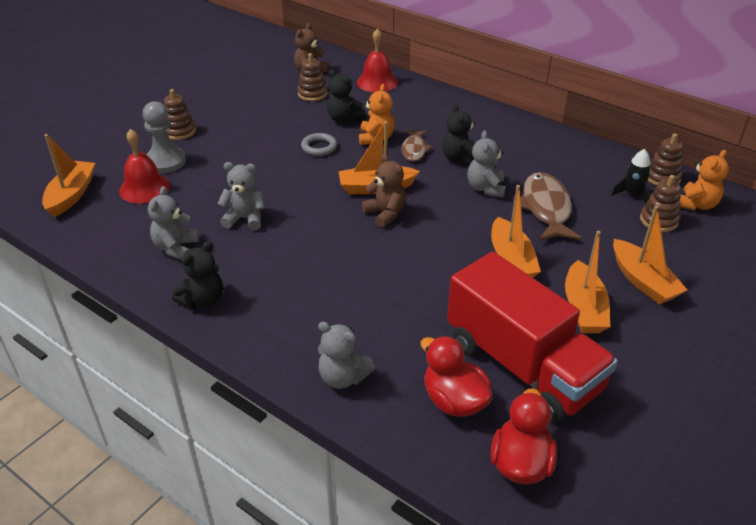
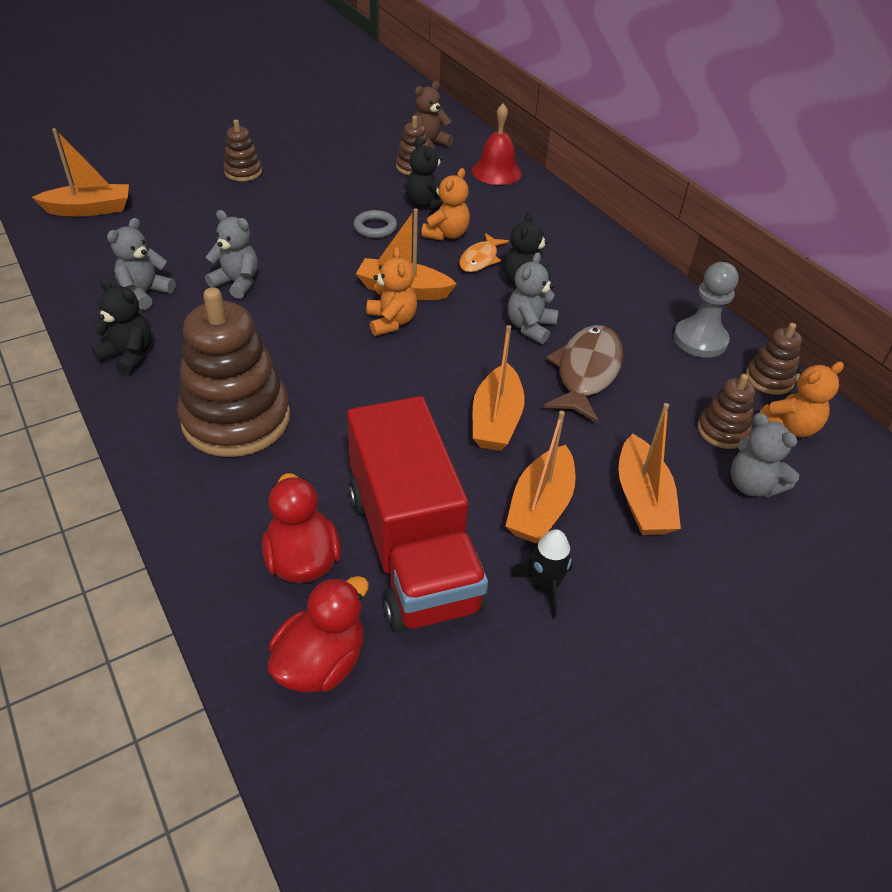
camera: 20 degrees right, 5 degrees up
orange boat [42,134,95,217] -> orange boat turned 45 degrees clockwise [32,128,129,217]
red bell [119,129,170,203] -> none
grey pawn [143,101,186,173] -> grey pawn moved to [673,262,739,358]
black teddy bear [172,241,223,308] -> black teddy bear turned 120 degrees counterclockwise [91,278,151,376]
grey teddy bear [318,322,375,389] -> grey teddy bear moved to [730,413,799,498]
brown teddy bear [361,154,406,228] -> orange teddy bear [367,247,417,336]
brown fish [402,129,432,162] -> orange fish [459,233,509,272]
black rocket [611,149,651,203] -> black rocket moved to [510,529,572,619]
none -> brown stacking toy [177,287,290,457]

